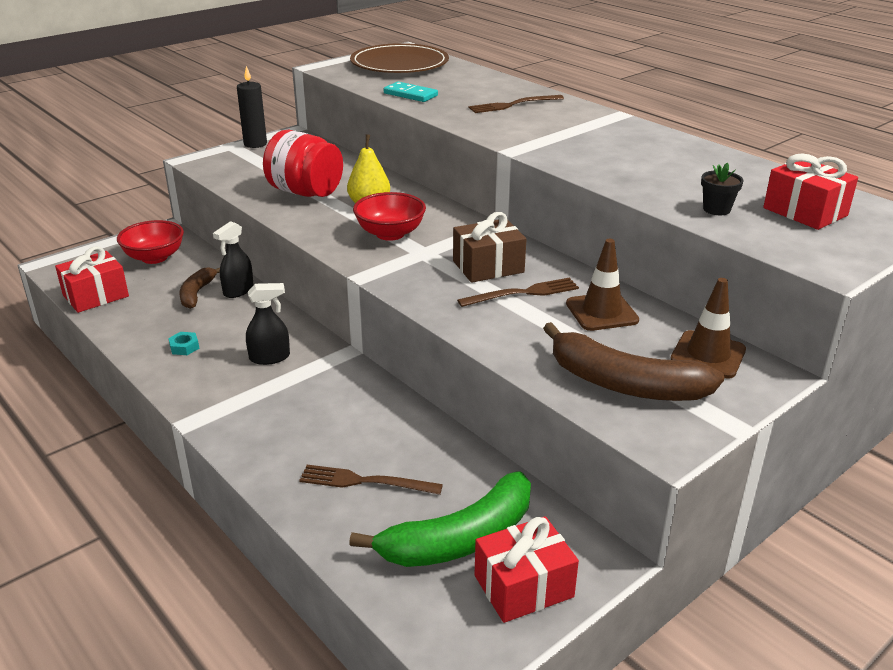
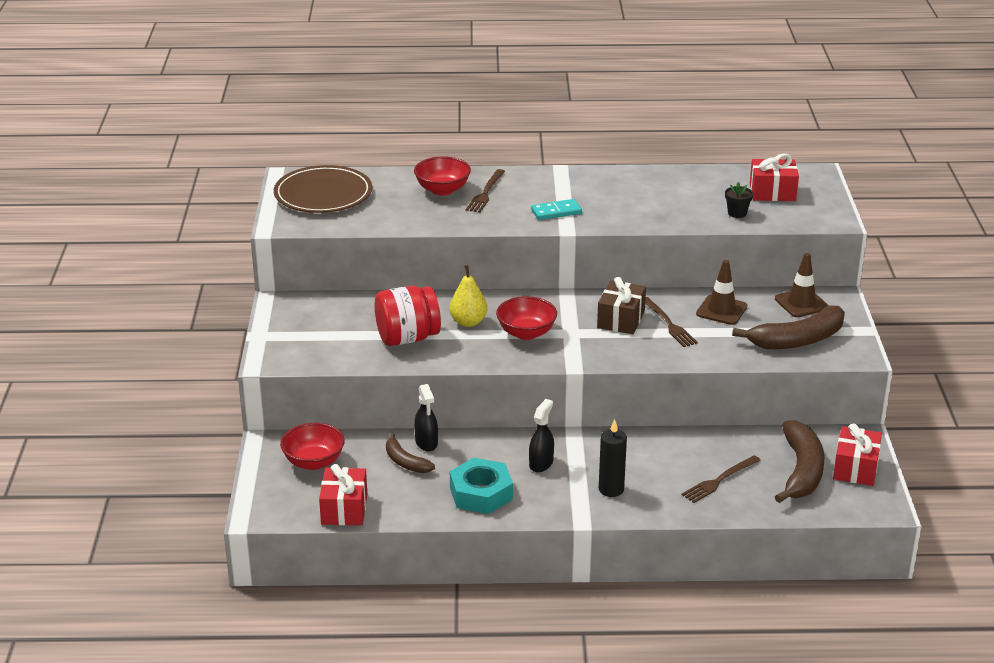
camera: 50 degrees left, 0 degrees up
turquoise nut [168,332,199,355] -> turquoise nut [450,458,513,514], size x2.47
black candle [237,66,267,148] -> black candle moved to [599,419,627,497]
green banana [349,471,531,567] -> brown banana [775,420,825,503]
turquoise domino [384,82,438,102] -> turquoise domino moved to [531,199,582,220]
brown fork [457,278,579,307] -> brown fork turned 135 degrees clockwise [645,297,698,347]
none -> red bowl [414,156,471,195]

